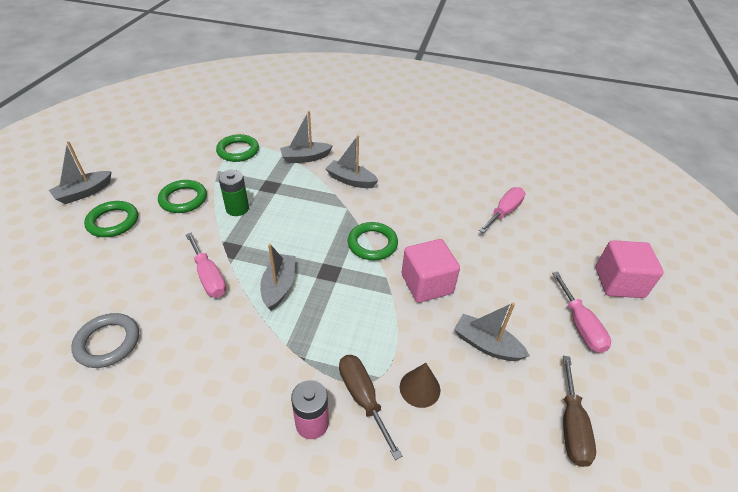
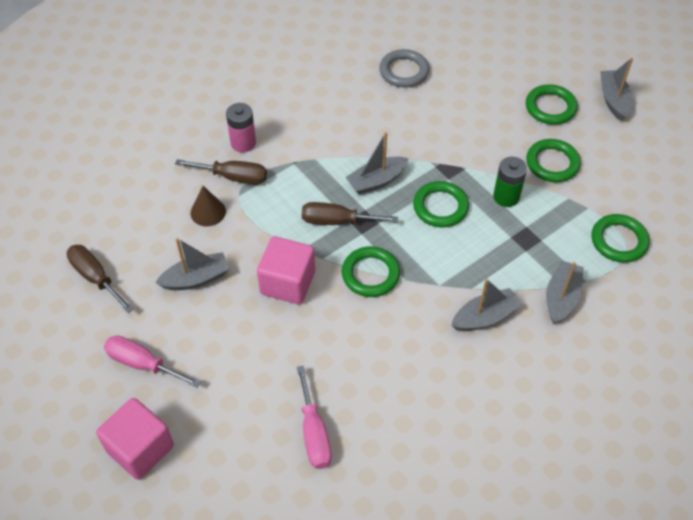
camera: 130 degrees right, 10 degrees up
pink screwdriver [186,233,226,298] -> none
grey boat [260,244,296,311] -> grey boat turned 105 degrees clockwise [345,132,409,195]
none -> brown screwdriver [302,202,398,225]
none -> green ring [413,181,469,228]

